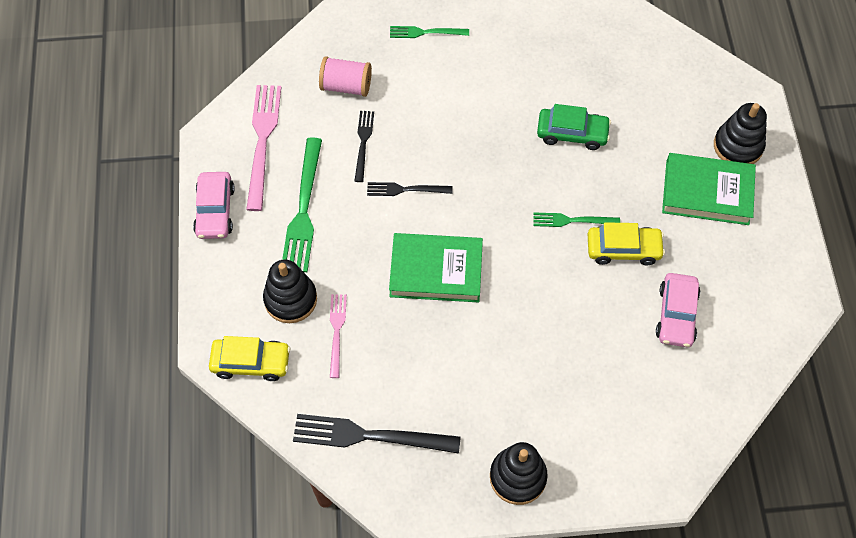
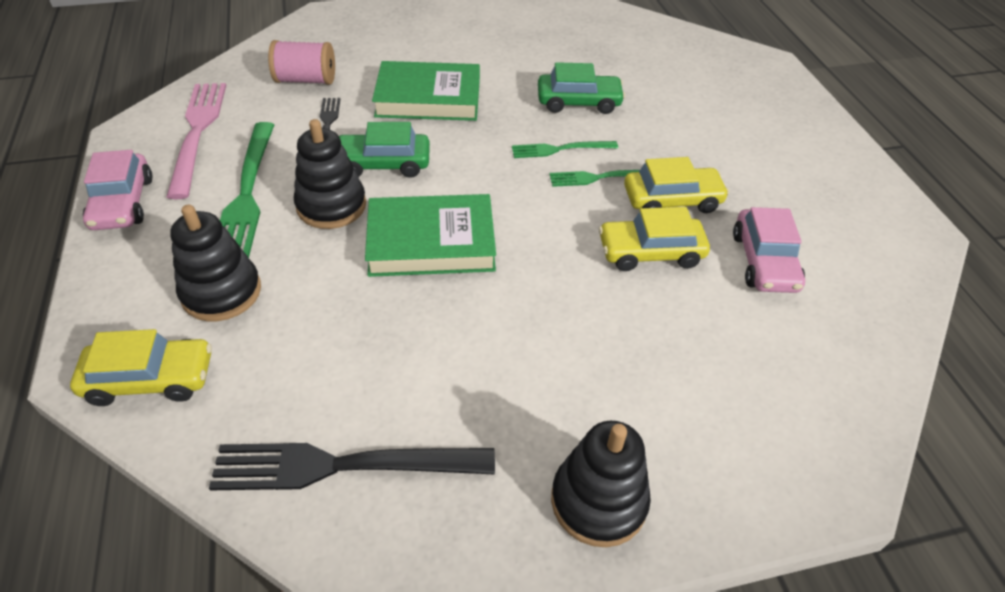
camera: 10 degrees left, 15 degrees down
pink fork [330,294,347,378] -> none
black fork [367,182,453,196] -> green car [339,122,430,178]
green fork [390,26,469,38] -> green fork moved to [512,141,618,158]
green book [662,153,756,225] -> green book moved to [372,61,480,121]
black stacking toy [714,103,767,164] -> black stacking toy moved to [294,119,366,229]
none -> yellow car [599,207,710,271]

